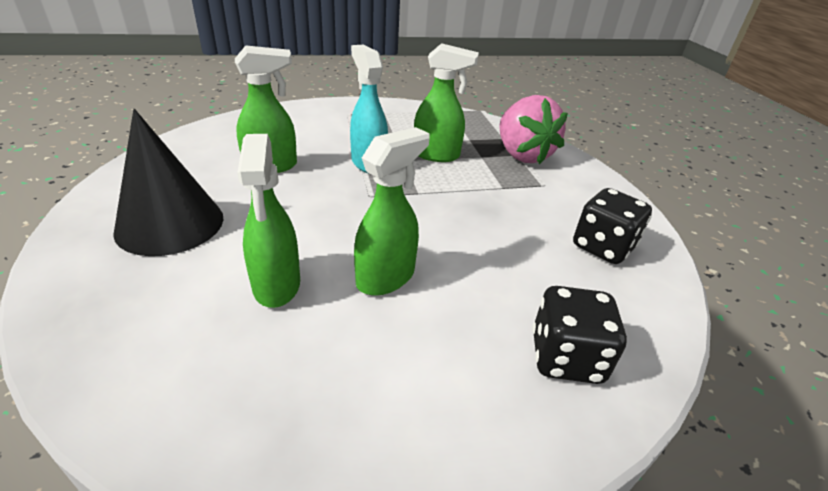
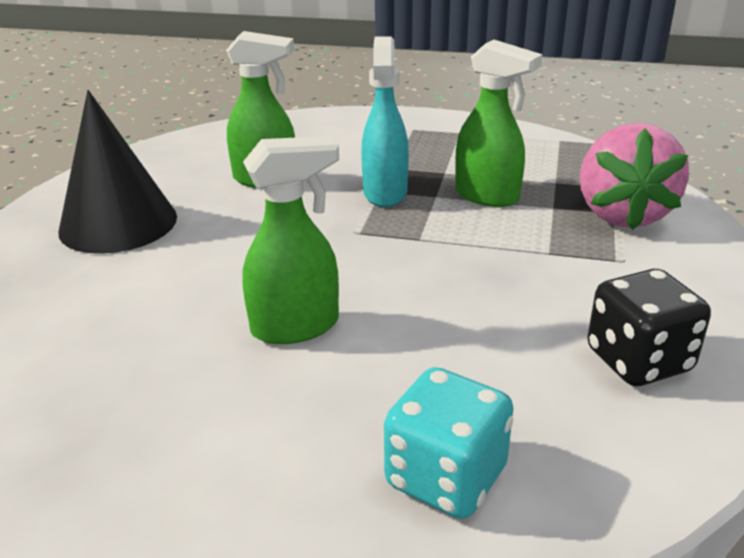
camera: 30 degrees right, 5 degrees down
green spray bottle [237,134,300,308] -> none
black dice [532,286,627,384] -> turquoise dice [384,367,514,519]

